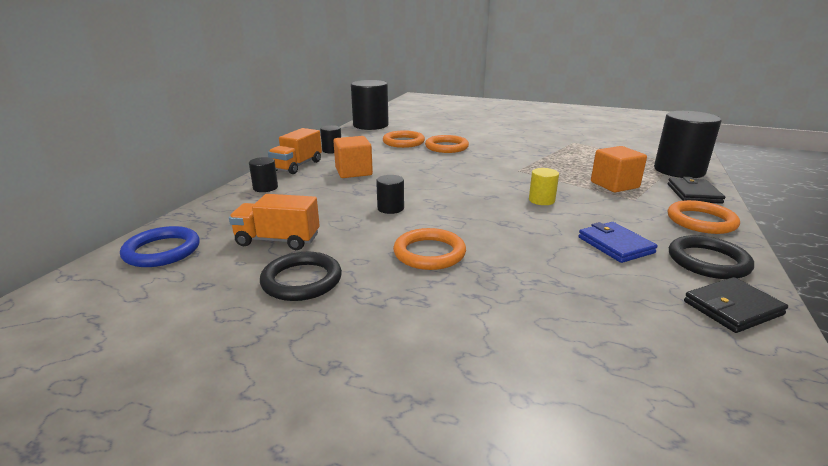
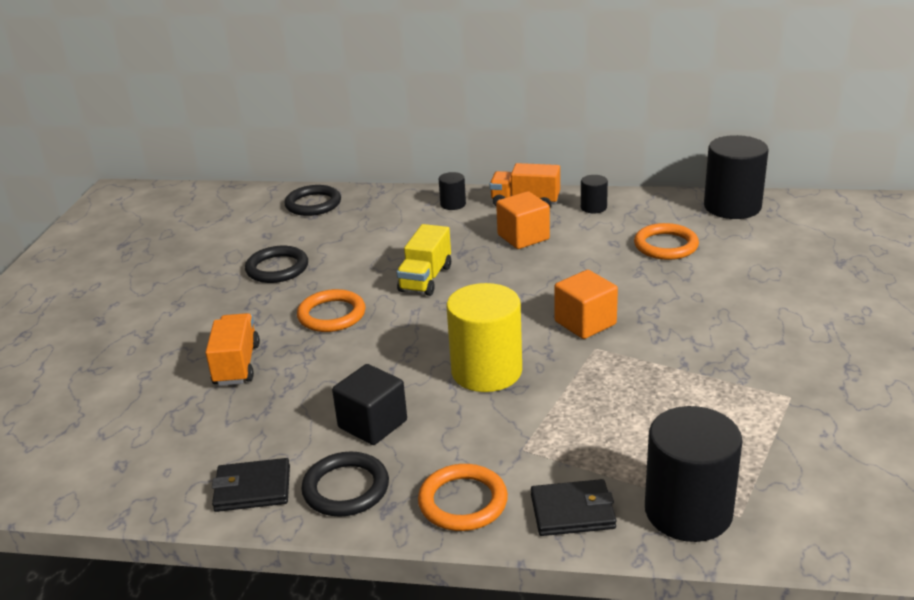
camera: 80 degrees right, 5 degrees up
blue ring [120,226,200,267] -> black ring [284,185,341,216]
orange truck [229,194,320,250] -> orange truck moved to [205,313,260,386]
black cylinder [376,175,404,214] -> yellow truck [396,224,451,296]
orange ring [425,135,469,153] -> none
yellow cylinder [529,168,559,205] -> yellow cylinder [447,283,522,392], size x2.11
blue wallet [579,222,658,263] -> black cube [332,364,407,445]
orange cube [591,146,647,192] -> orange cube moved to [554,270,618,339]
black wallet [684,277,788,333] -> black wallet turned 60 degrees counterclockwise [212,458,290,512]

